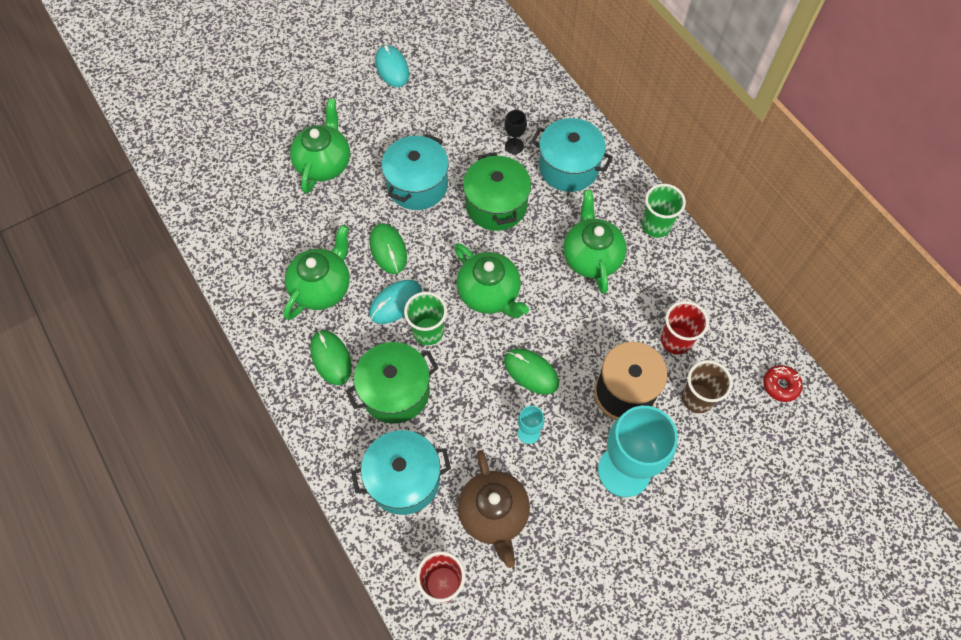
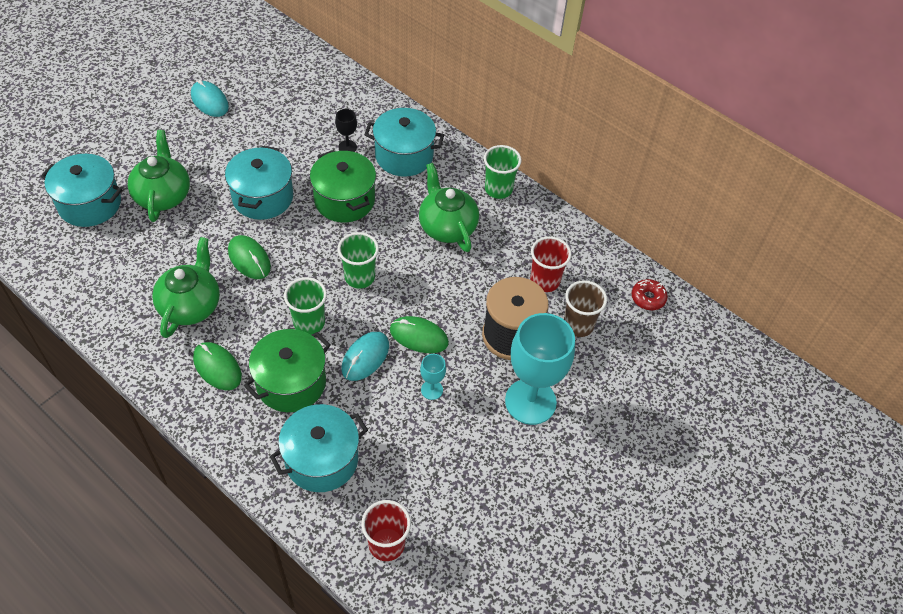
camera: 20 degrees left, 10 degrees down
turquoise mouse [369,280,422,324] -> turquoise mouse moved to [342,332,389,381]
green teapot [454,243,529,318] -> green cup [338,232,379,289]
brown teapot [458,450,530,568] -> none
none -> turquoise pot [41,154,122,227]

